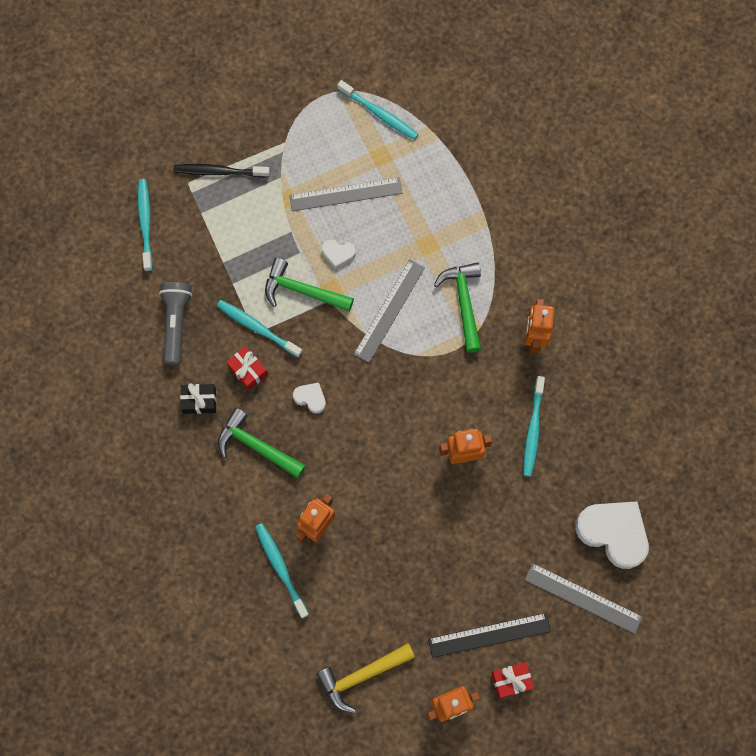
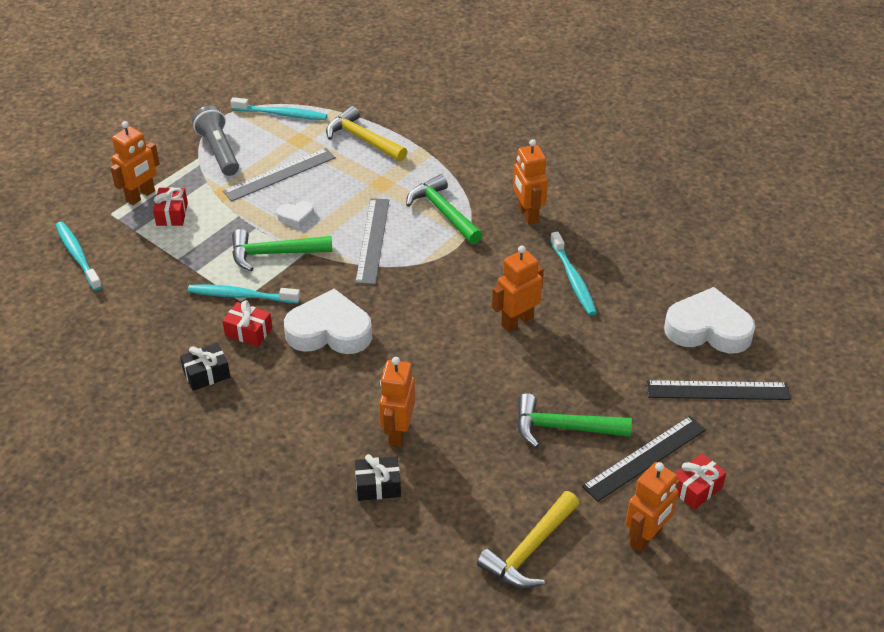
camera: 25 degrees left, 30 degrees down
grey flashlight [159,282,192,365] -> grey flashlight moved to [192,106,239,176]
black toothbrush [173,164,270,178] -> orange robot [110,121,160,205]
green hammer [218,408,306,478] -> green hammer moved to [517,393,632,448]
turquoise toothbrush [255,523,309,619] -> black gift [355,454,401,501]
white heart [293,382,326,413] -> white heart [284,289,372,354], size x2.14
grey ruler [525,563,642,634] -> black ruler [646,380,791,400]
none -> red gift [153,187,188,226]
none -> yellow hammer [326,106,407,162]

